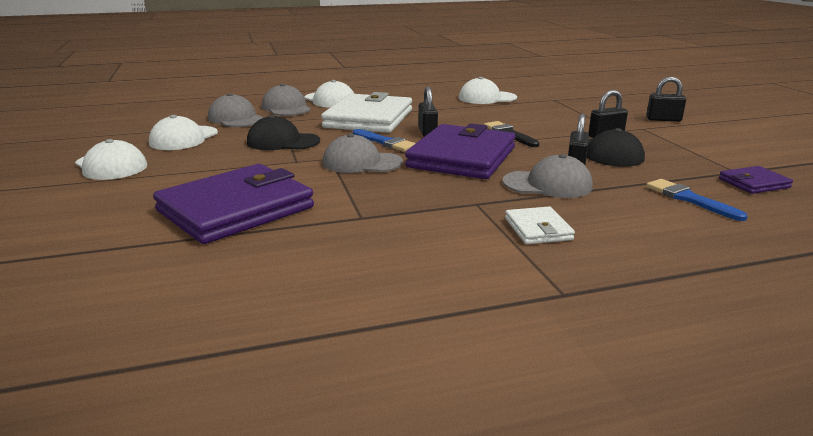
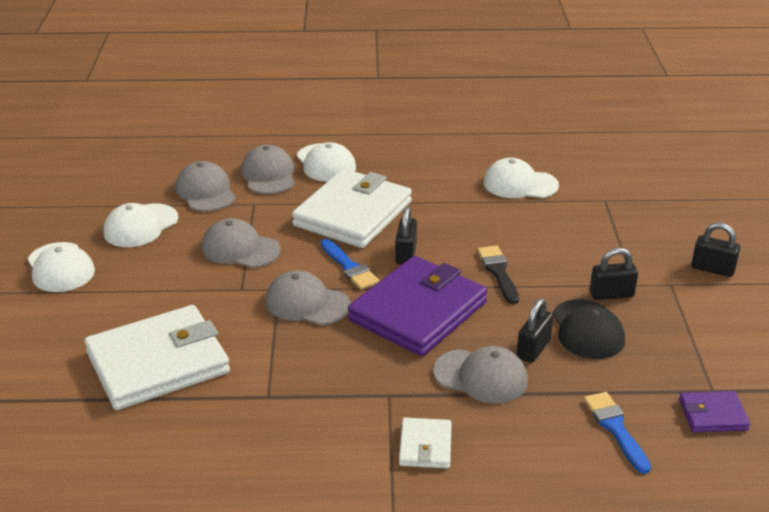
camera: 15 degrees right, 10 degrees up
purple wallet [153,164,314,244] -> white wallet [84,305,230,410]
black cap [247,115,320,150] -> grey cap [202,218,281,268]

